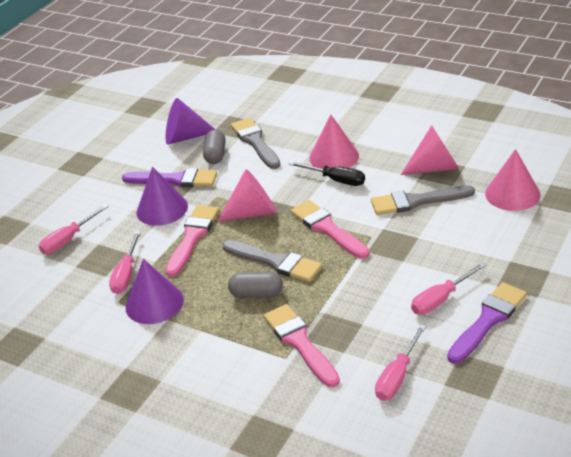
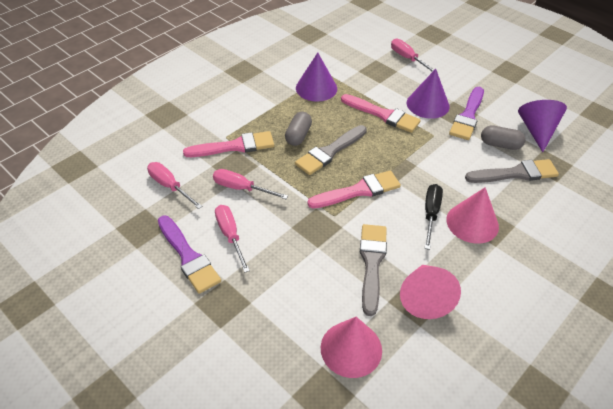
camera: 100 degrees right, 10 degrees up
pink screwdriver [109,231,141,294] -> pink screwdriver moved to [213,169,288,199]
pink cone [217,169,277,222] -> none
black screwdriver [289,161,365,186] -> black screwdriver turned 150 degrees clockwise [424,184,443,250]

